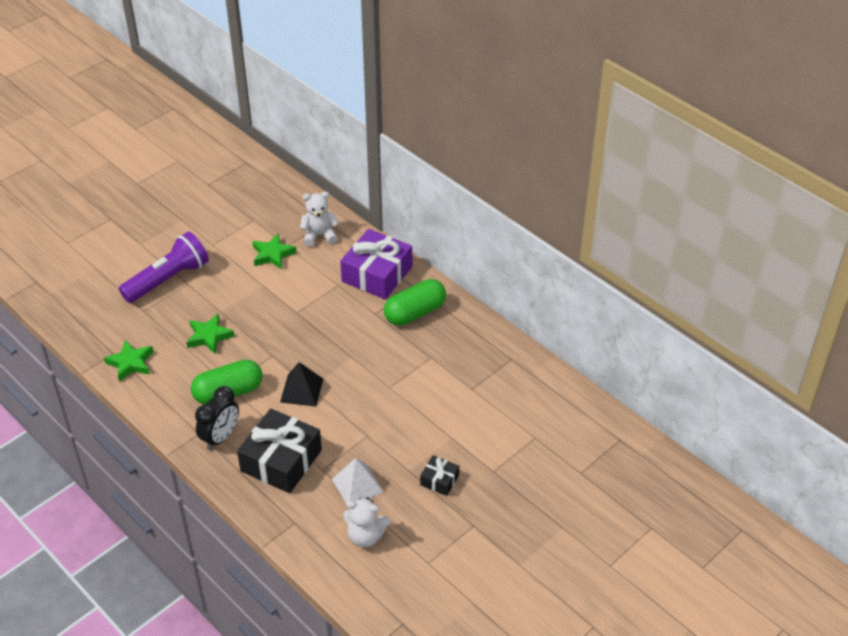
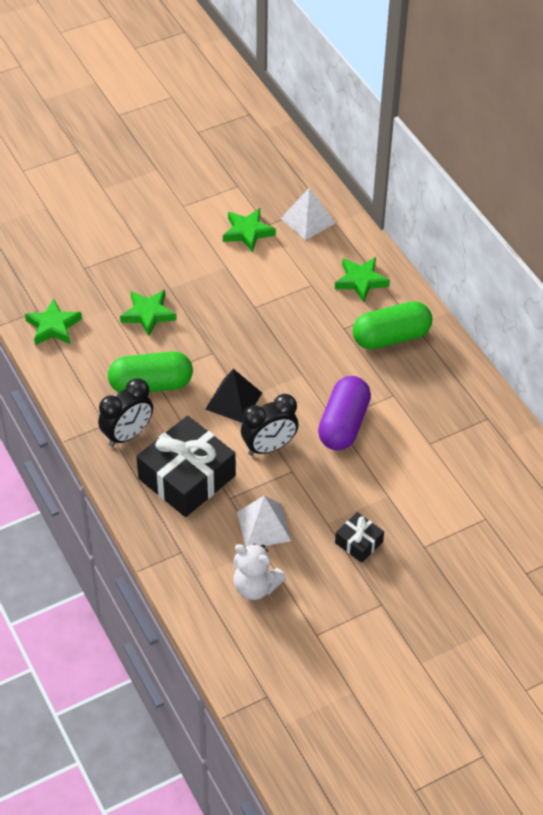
camera: 15 degrees right, 5 degrees up
purple flashlight [119,232,209,303] -> none
white teddy bear [300,192,339,247] -> white pyramid [281,187,335,241]
purple gift [340,229,412,299] -> green star [335,257,390,302]
none -> black clock [241,394,299,456]
none -> purple capsule [318,376,371,450]

